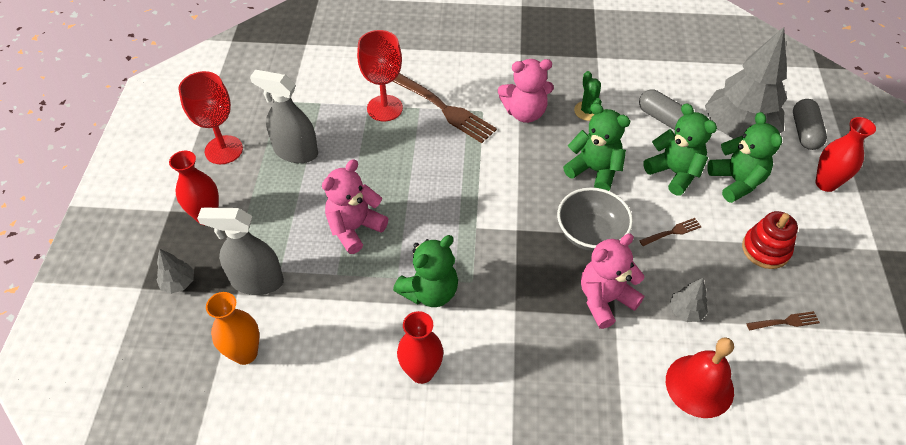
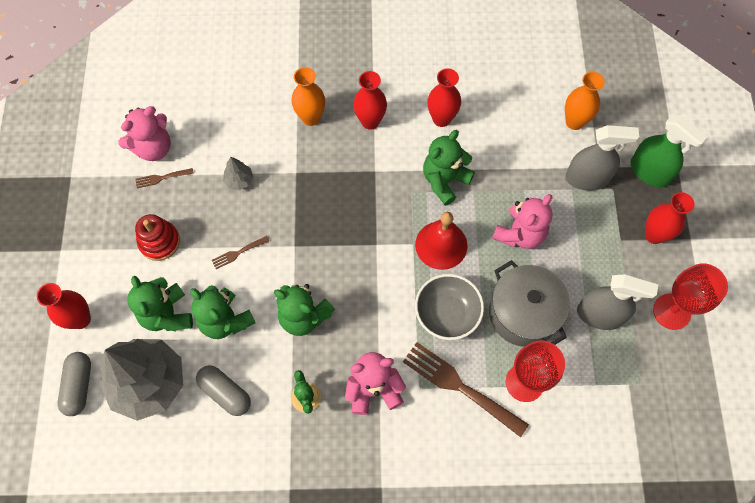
camera: 175 degrees right, 15 degrees up
grey tree [157,249,194,294] -> green spray bottle [630,115,708,187]
grey bowl [557,187,633,251] -> grey bowl moved to [415,274,484,340]
pink teddy bear [581,233,644,329] -> pink teddy bear moved to [119,106,171,161]
red bell [666,337,734,418] -> red bell moved to [415,212,468,270]
none -> orange vase [292,67,325,126]
none -> red vase [353,71,387,129]
none -> grey pot [489,260,570,347]

